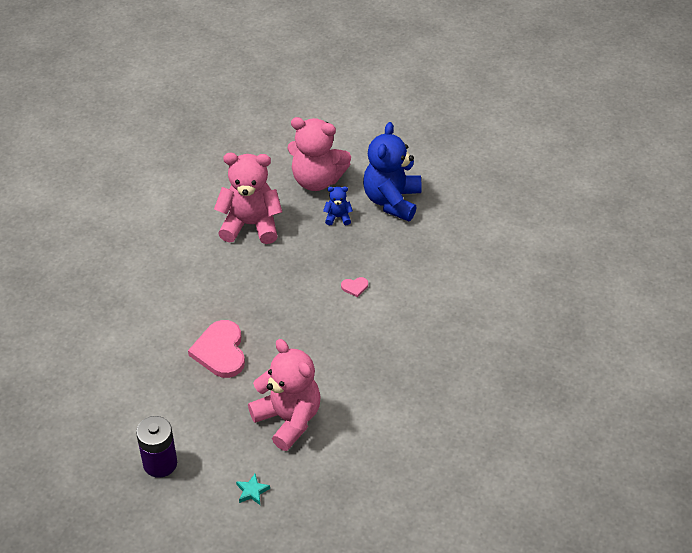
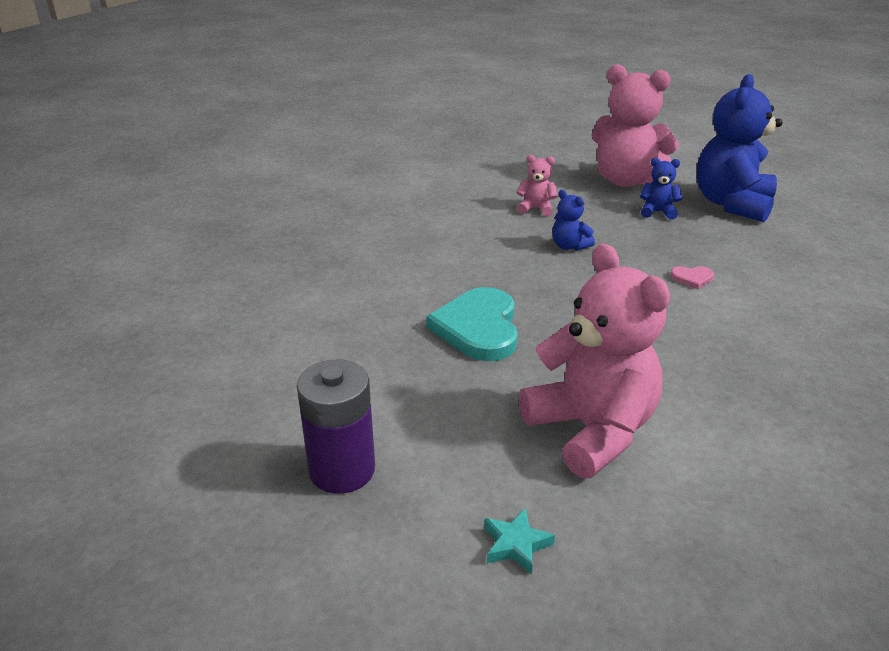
camera: 10 degrees right, 15 degrees down
pink heart [188,320,245,378] -> turquoise heart [426,287,518,361]
pink teddy bear [214,153,282,244] -> pink teddy bear [516,155,557,217], size x0.44
none -> blue teddy bear [552,190,595,251]

